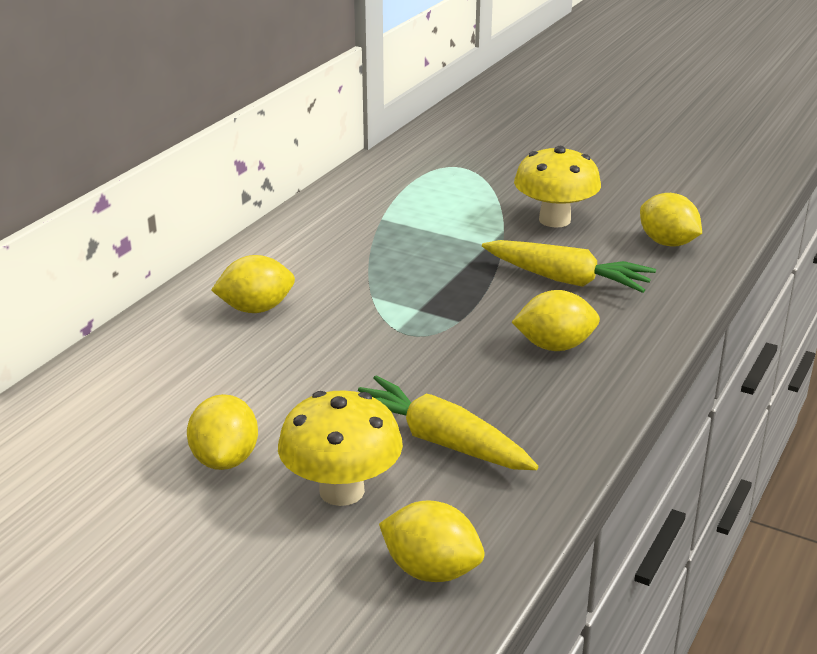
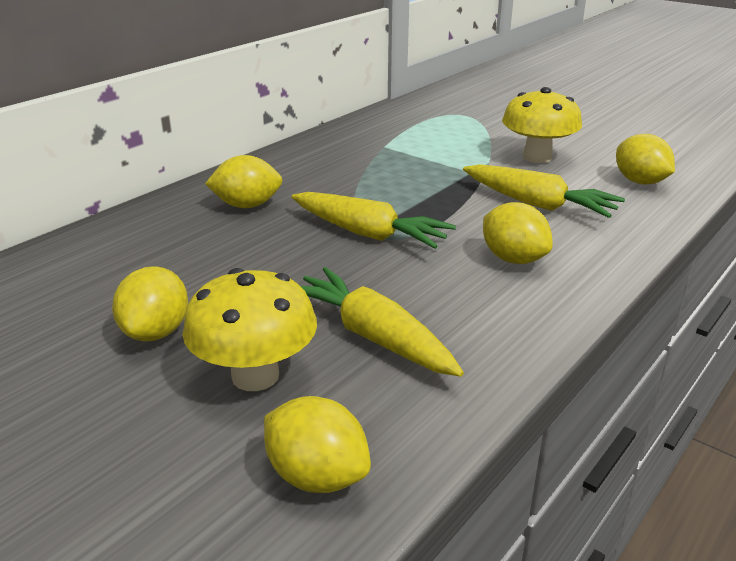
camera: 10 degrees right, 0 degrees up
yellow lemon [512,290,600,351] -> yellow lemon turned 45 degrees clockwise [483,202,553,264]
none -> yellow carrot [292,192,456,249]

